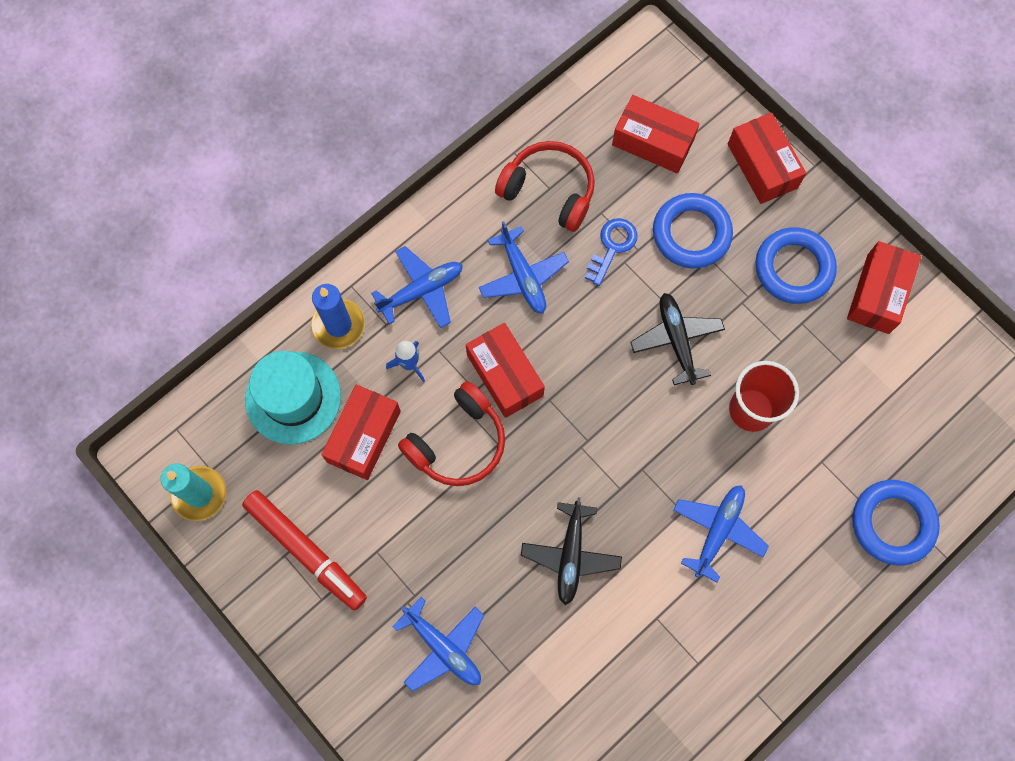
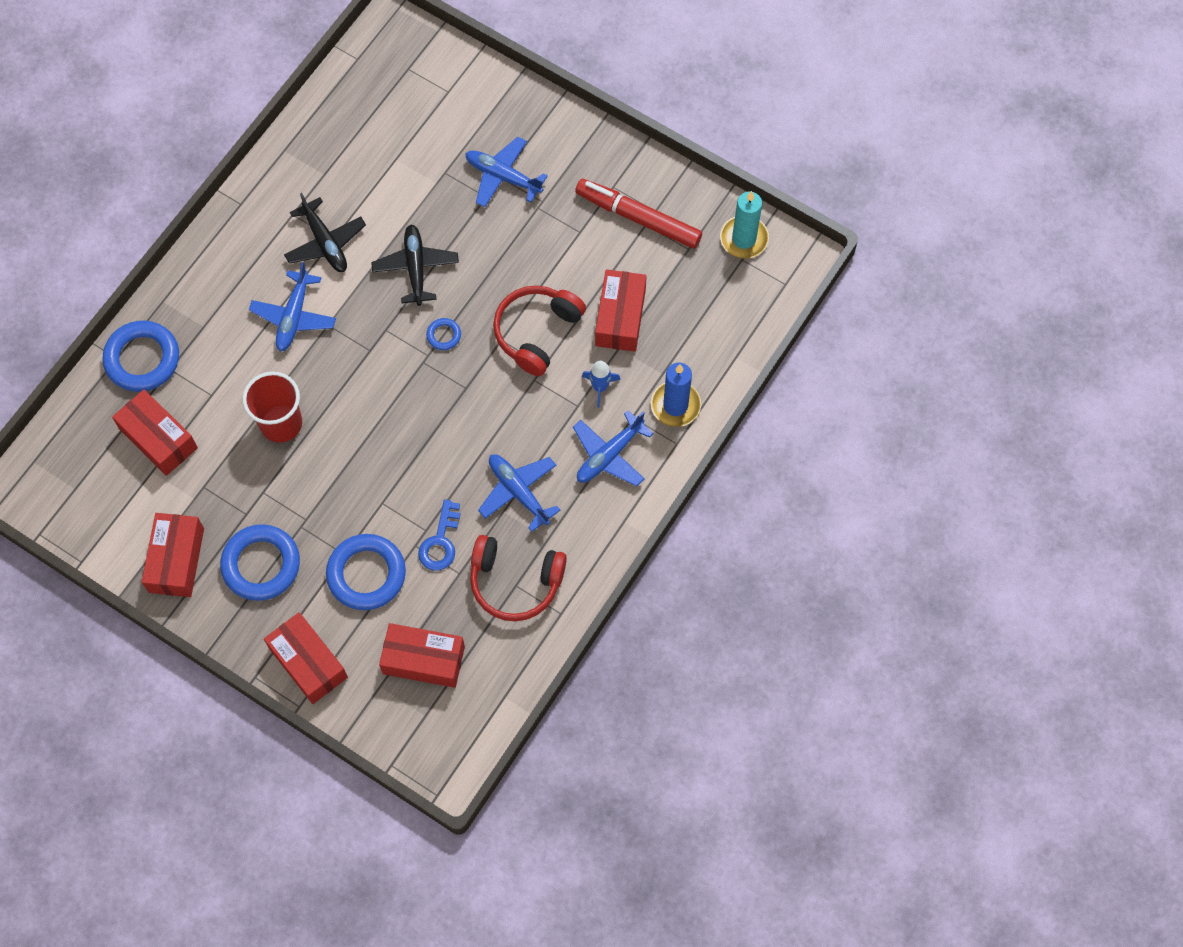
camera: 165 degrees right, 5 degrees down
turquoise hat [245,351,341,445] -> none
red box [466,323,545,418] -> red box moved to [112,389,198,476]
black plane [630,293,725,385] -> black plane moved to [284,193,366,272]
none -> blue ring [426,318,461,350]

